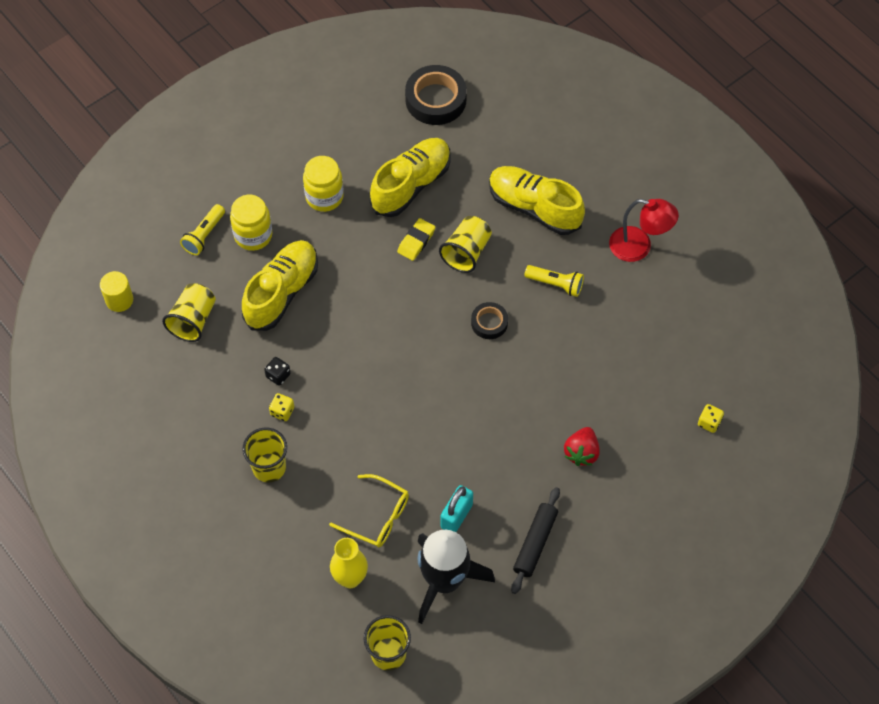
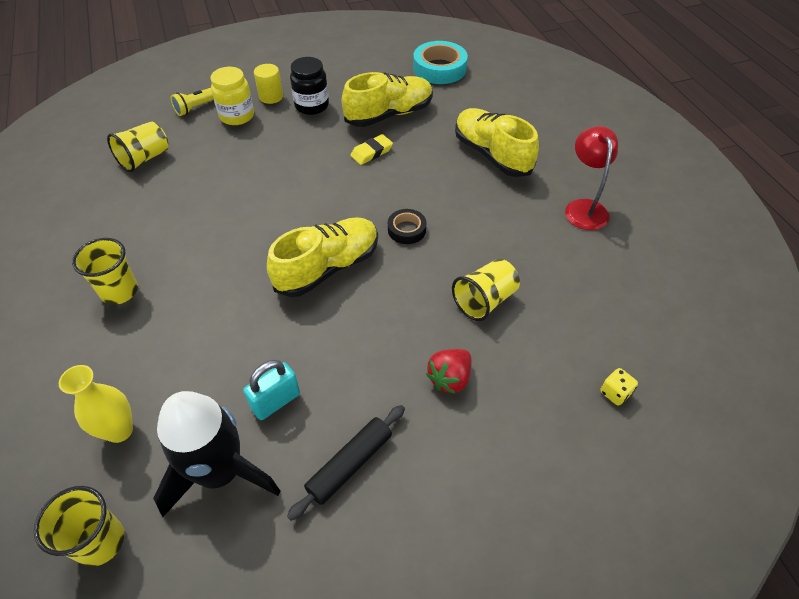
camera: 20 degrees right, 10 degrees down
yellow cylinder [100,271,133,312] -> yellow cylinder moved to [254,64,283,104]
yellow shoe [242,240,318,331] -> yellow shoe moved to [267,217,378,297]
black dice [264,357,291,386] -> none
yellow dice [269,393,294,421] -> none
yellow jar [303,156,344,212] -> black jar [290,57,329,115]
yellow glasses [329,474,409,547] -> none
black tape [405,65,467,125] -> turquoise tape [413,41,468,84]
yellow cup [439,216,492,273] -> yellow cup moved to [452,259,520,321]
yellow flashlight [525,265,584,297] -> none
red lamp [609,199,679,262] -> red lamp turned 135 degrees counterclockwise [565,126,618,230]

